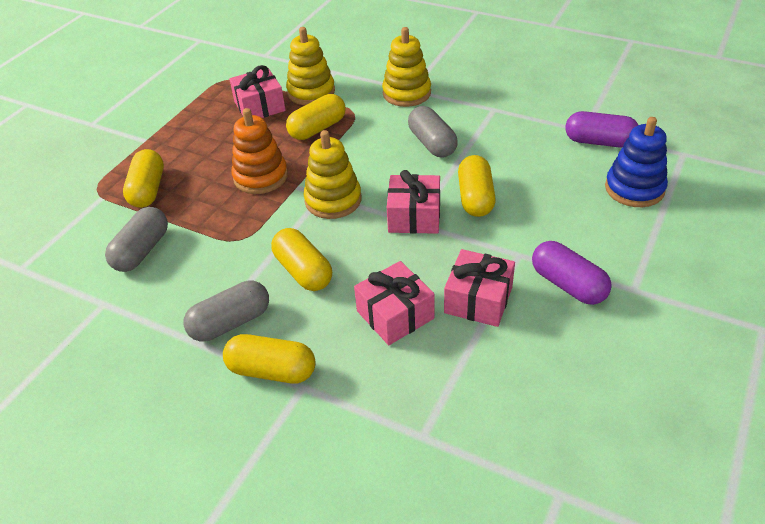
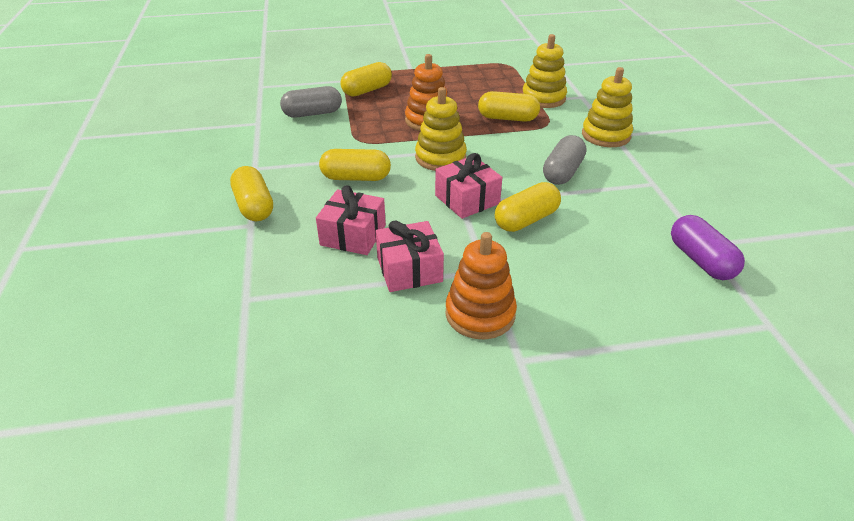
camera: 50 degrees right, 5 degrees down
grey capsule [184,280,269,341] -> none
pink gift [229,65,286,118] -> none
yellow capsule [271,228,332,291] -> yellow capsule turned 75 degrees clockwise [319,149,391,181]
purple capsule [532,241,612,305] -> orange stacking toy [445,232,517,340]
blue stacking toy [605,117,668,207] -> none

